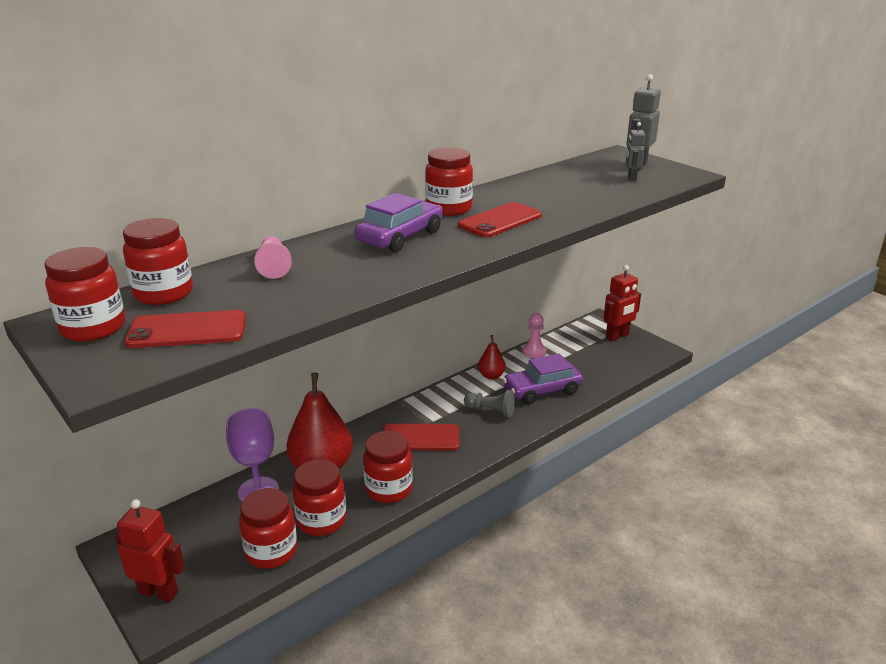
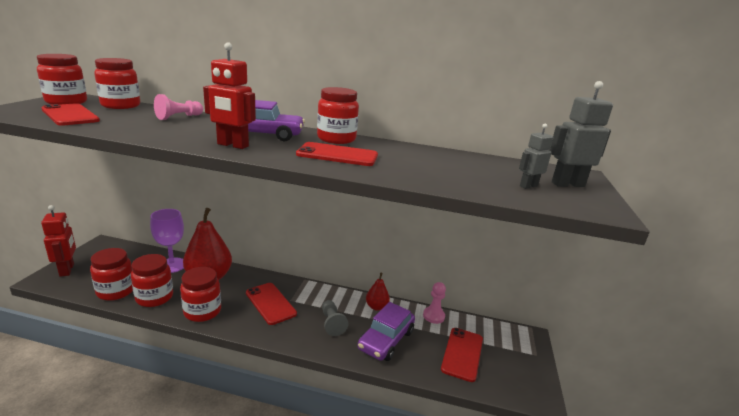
camera: 50 degrees right, 5 degrees down
purple car [503,354,583,404] -> purple car turned 90 degrees counterclockwise [357,302,415,361]
red robot [604,265,641,341] -> red robot moved to [203,42,256,149]
none -> red phone [441,328,483,382]

